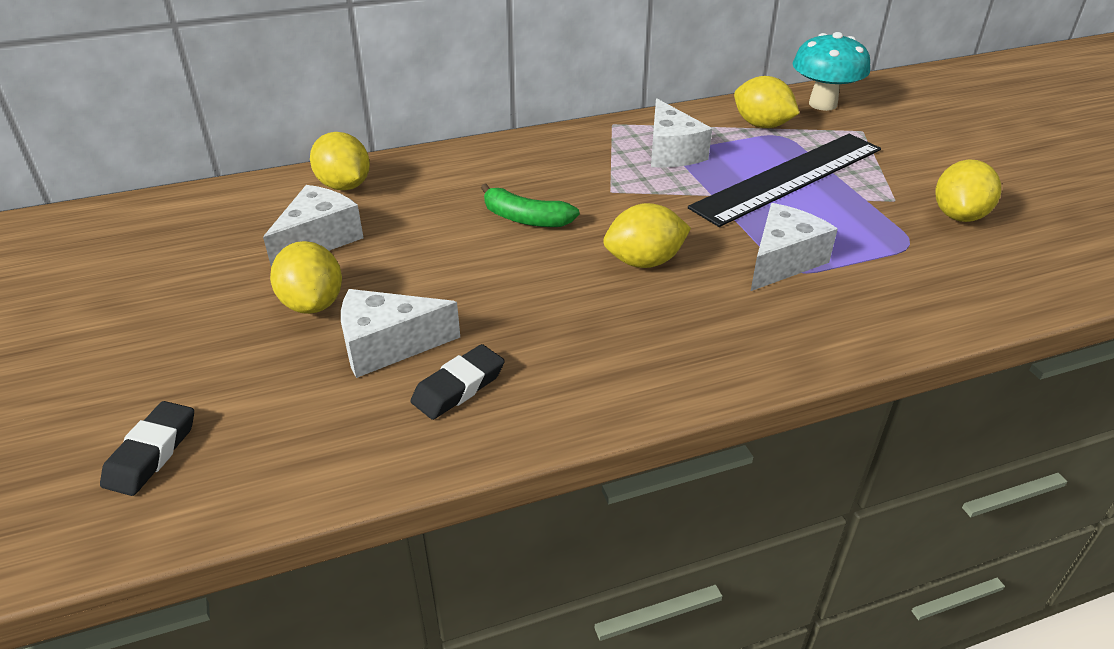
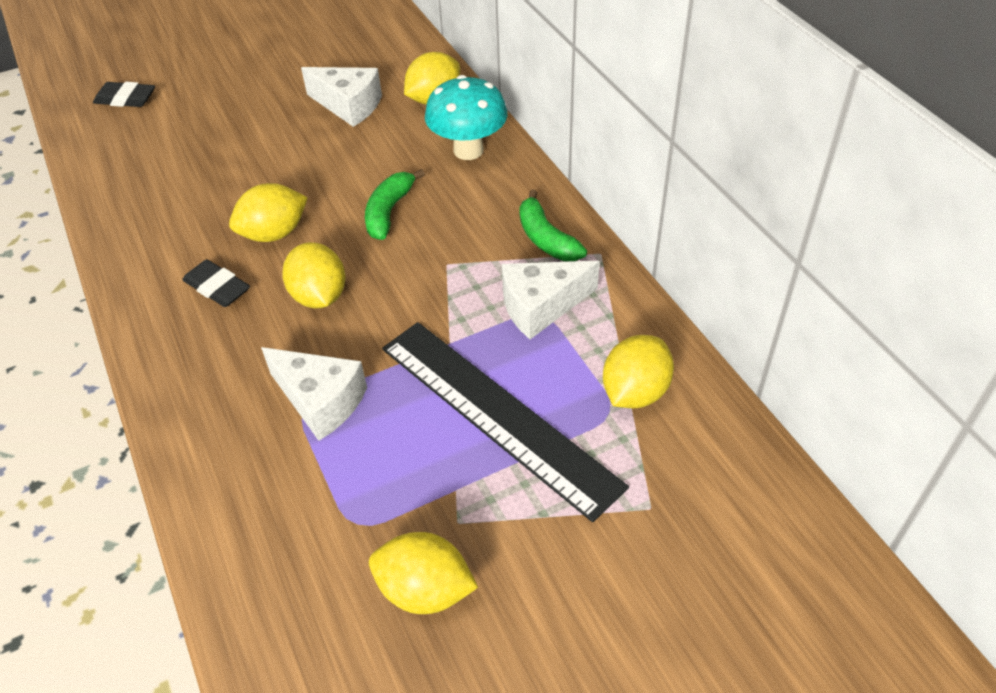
camera: 85 degrees right, 10 degrees up
yellow lemon [270,241,342,314] -> yellow lemon moved to [229,183,308,242]
white cheese [341,289,460,378] -> none
black eraser [411,344,505,420] -> black eraser moved to [182,259,250,307]
turquoise mushroom [792,32,870,111] -> turquoise mushroom moved to [425,75,508,160]
none -> green banana [519,189,587,261]

